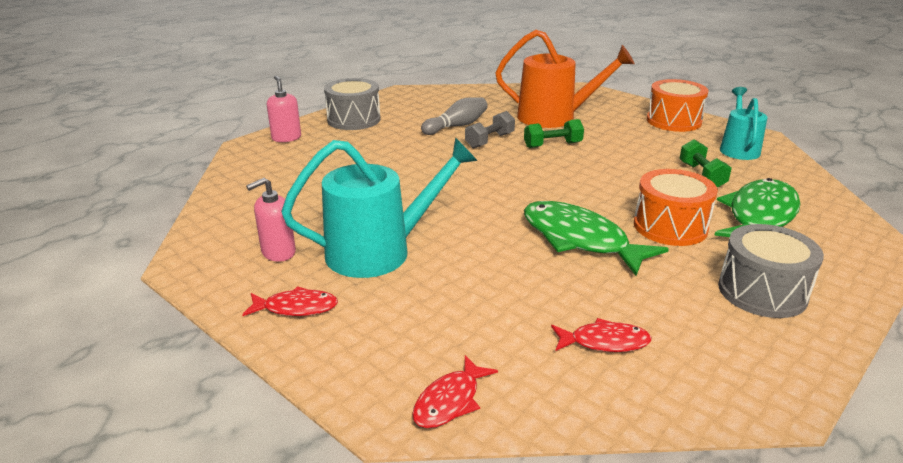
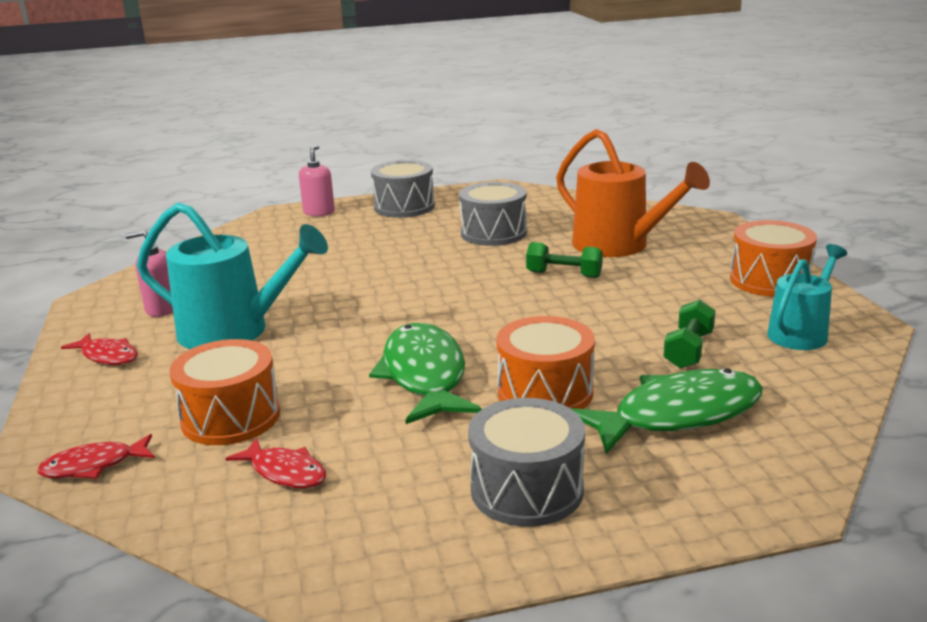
camera: 35 degrees right, 5 degrees down
grey bowling pin [421,97,488,135] -> grey drum [459,182,527,246]
grey dumbbell [465,111,515,149] -> none
none -> orange drum [170,339,280,445]

